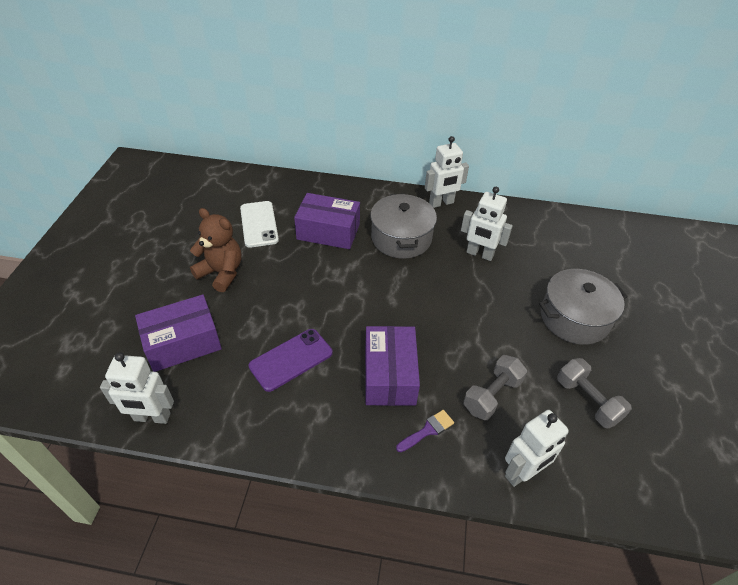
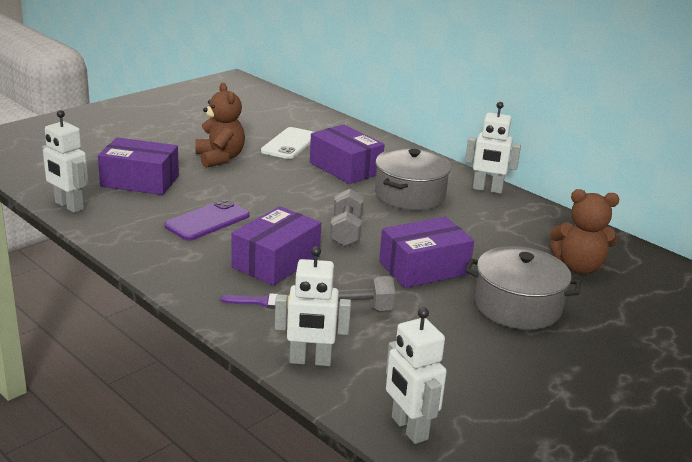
camera: 35 degrees right, 20 degrees down
purple phone [249,329,332,392] -> purple phone turned 45 degrees counterclockwise [164,199,250,241]
white robot [461,187,513,261] -> white robot moved to [386,307,447,444]
grey dumbbell [557,358,632,428] -> grey dumbbell moved to [330,189,364,246]
none -> purple box [379,217,474,288]
none -> brown teddy bear [550,189,619,274]

